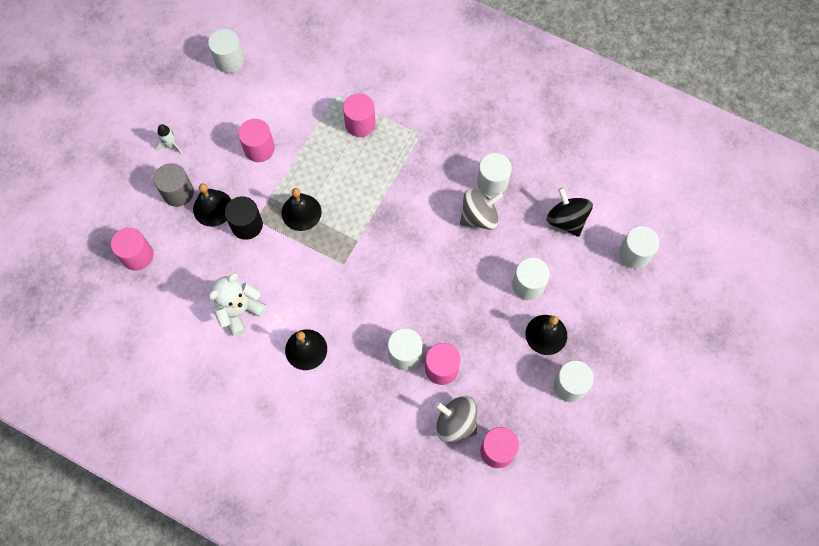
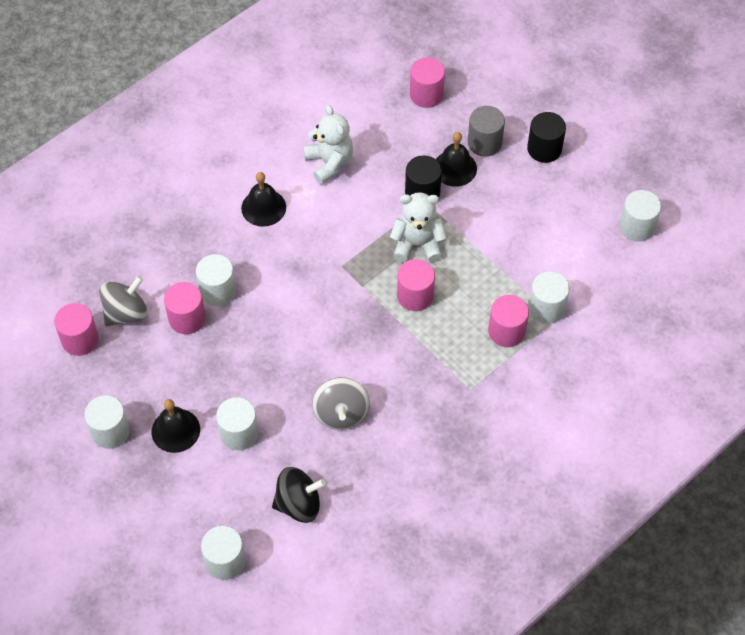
camera: 110 degrees right, 10 degrees down
white rocket [156,124,182,154] -> black cylinder [527,112,566,163]
pink cylinder [238,119,275,162] -> pink cylinder moved to [397,259,435,311]
black bell [282,188,322,231] -> white teddy bear [390,192,447,262]
white cylinder [477,153,512,196] -> white cylinder moved to [529,272,570,324]

